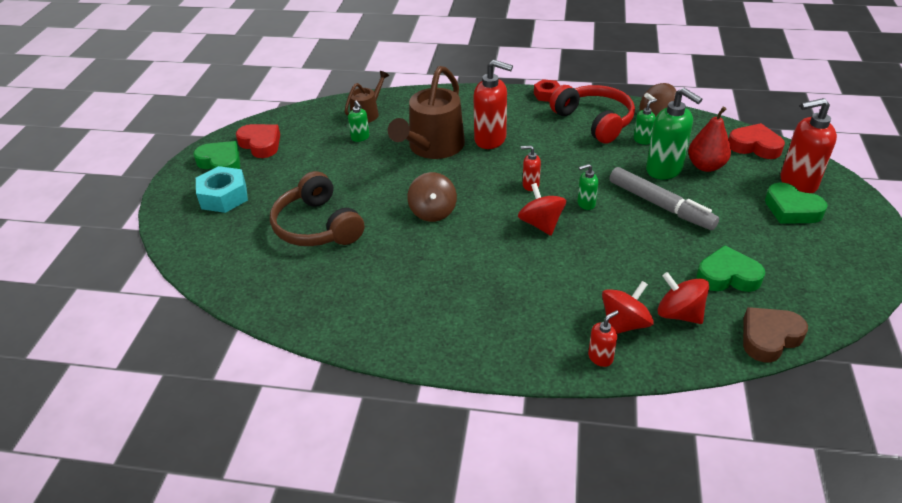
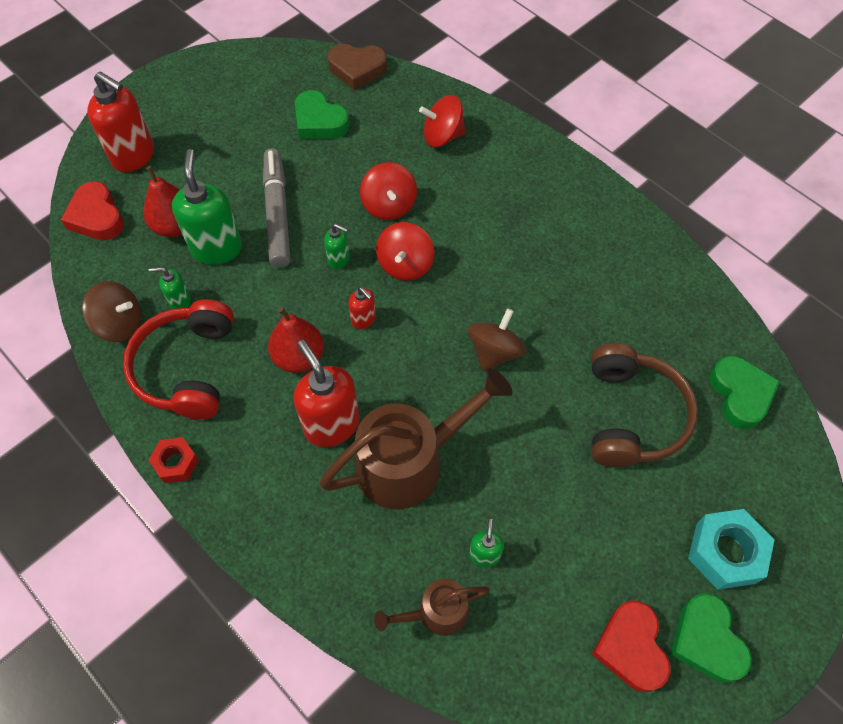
camera: 145 degrees left, 20 degrees up
red soap dispenser [588,310,619,367] -> none
red spinning top [658,272,709,324] -> red spinning top moved to [360,162,417,220]
green heart [765,182,828,224] -> green heart moved to [710,356,780,429]
none -> red pear [268,307,324,373]

